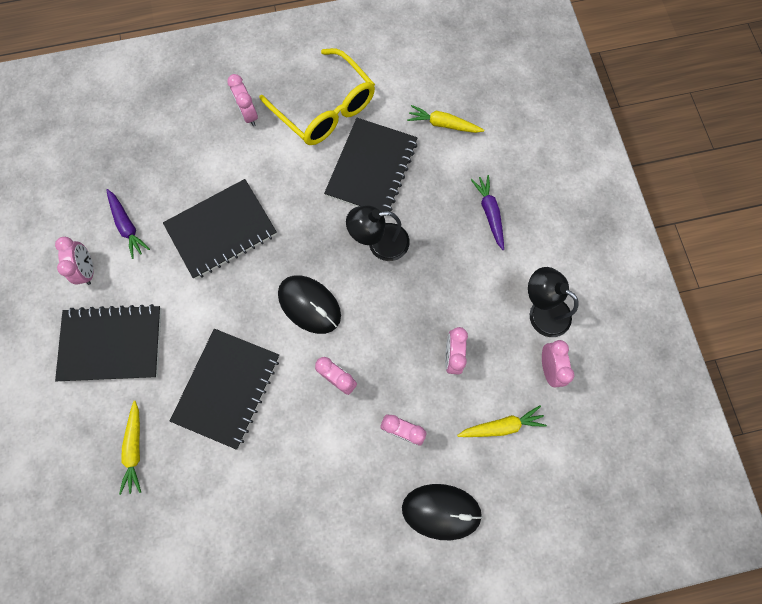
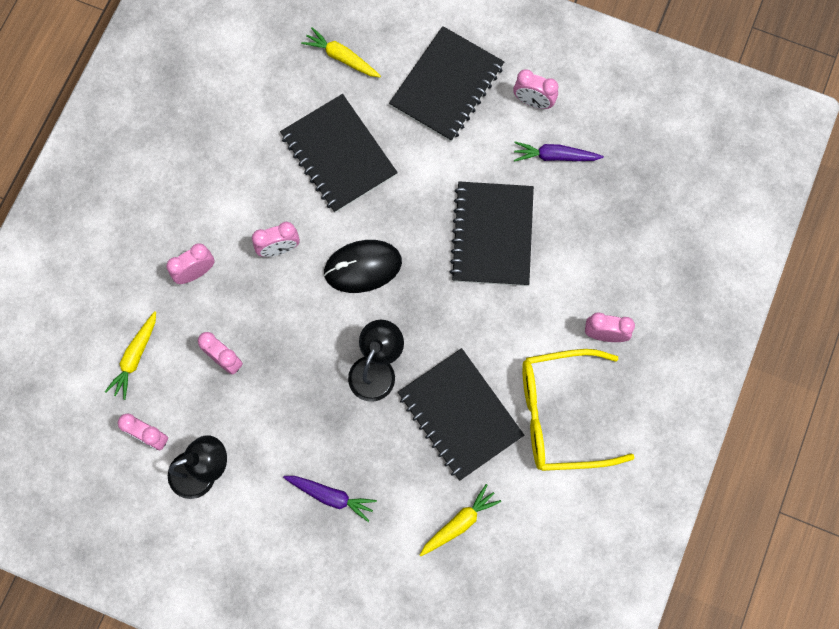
camera: 125 degrees right, 0 degrees up
black mouse [402,484,483,540] -> none

